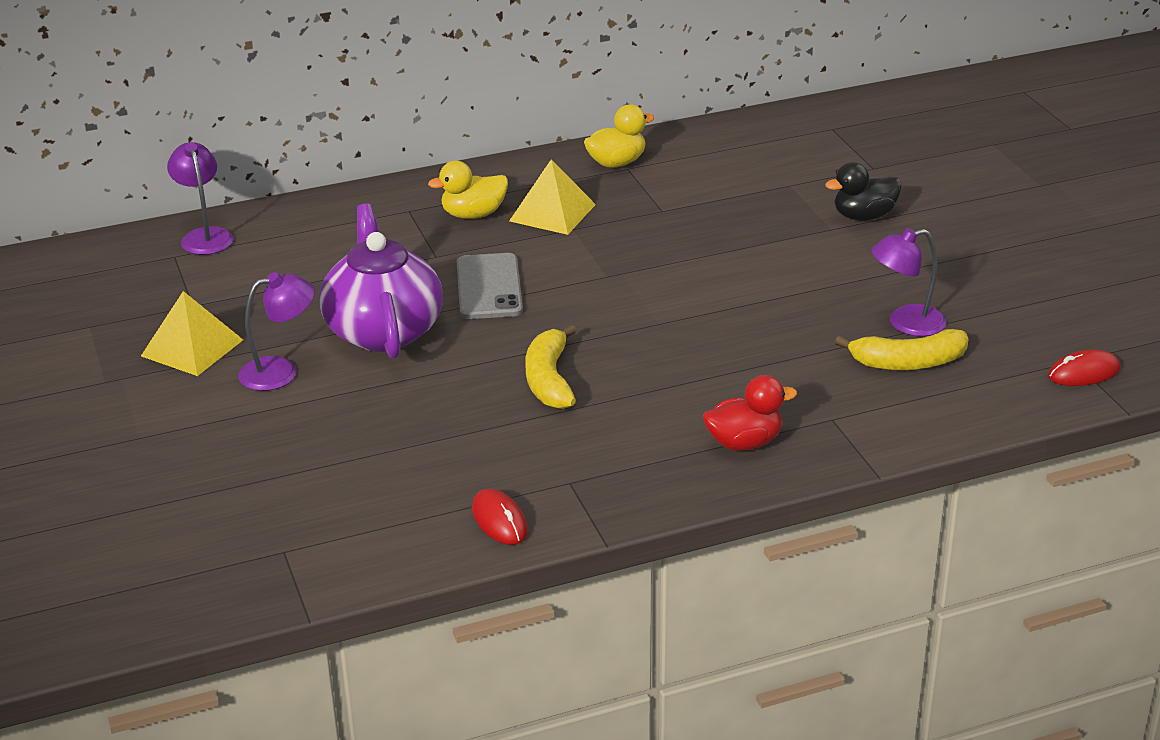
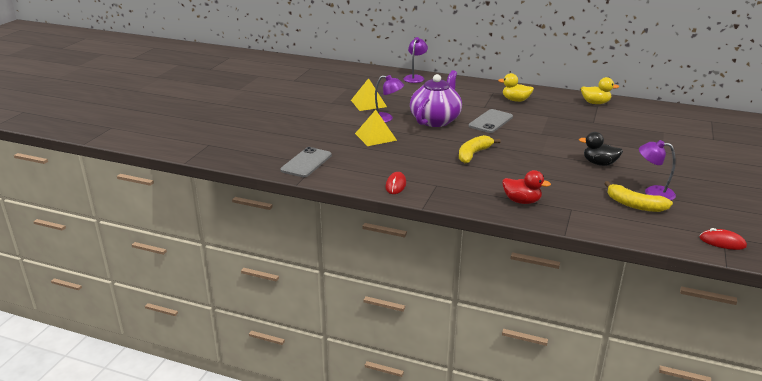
camera: 40 degrees right, 5 degrees down
yellow pyramid [509,159,596,235] -> yellow pyramid moved to [355,110,397,146]
black duck [825,162,902,221] -> black duck moved to [579,132,623,166]
none -> grey phone [281,147,332,177]

